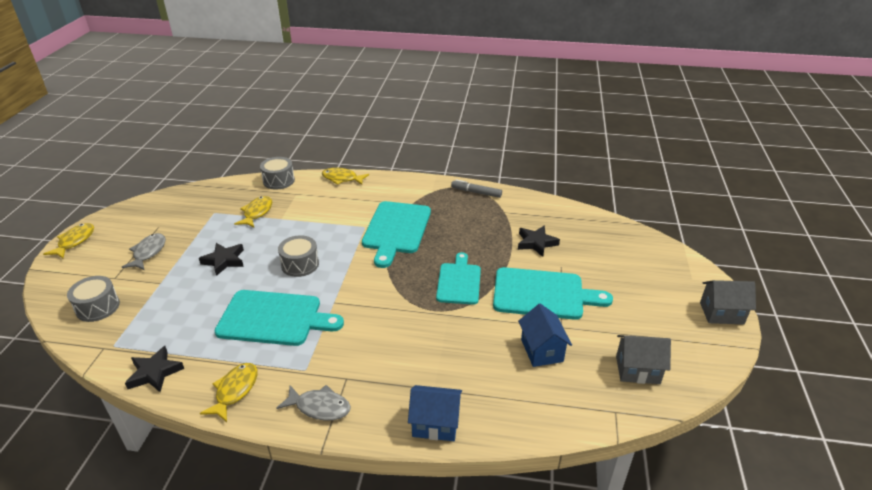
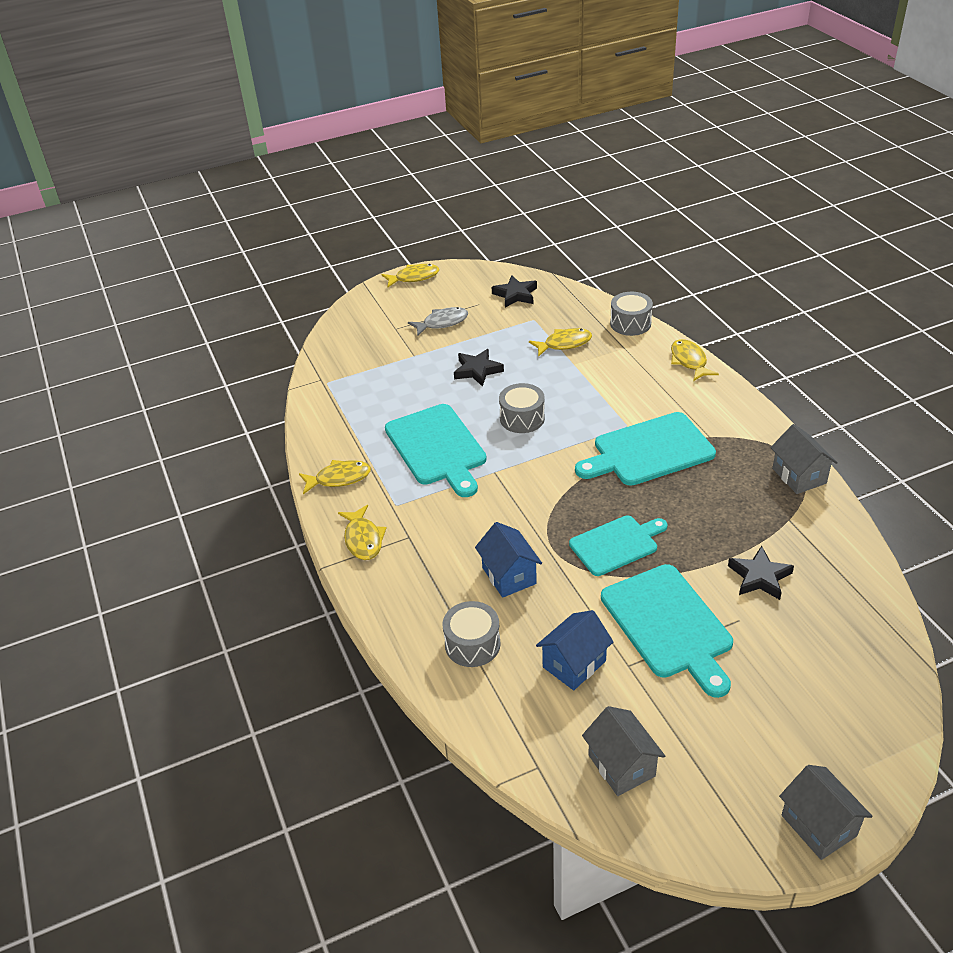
camera: 60 degrees right, 5 degrees up
grey drum [67,276,120,322] -> grey drum moved to [442,601,501,667]
black star [125,346,184,392] -> black star moved to [492,275,537,308]
grey fish [277,385,351,421] -> yellow fish [338,505,387,560]
blue house [408,385,462,441] -> blue house moved to [475,522,542,598]
grey marker [451,179,502,198] -> grey house [770,424,838,494]

